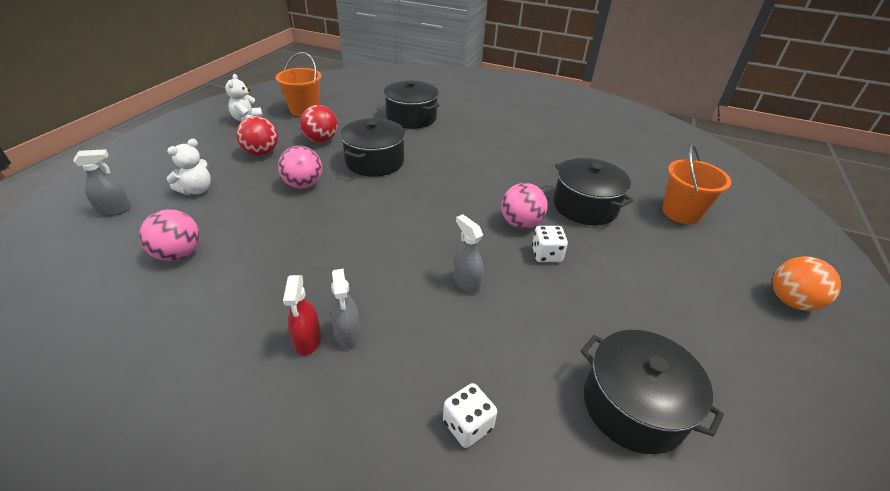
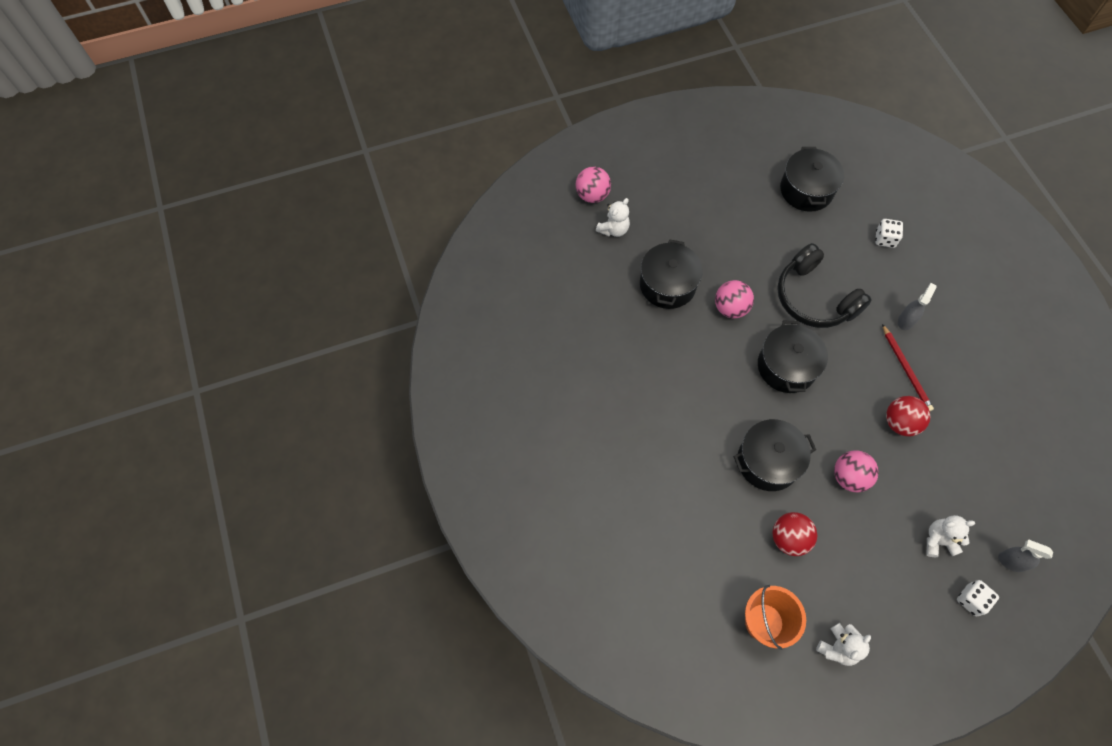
camera: 130 degrees left, 25 degrees up
pink ball [139,209,200,261] -> pink ball moved to [576,167,611,203]
red ball [236,116,278,156] -> red ball moved to [886,396,930,436]
red spray bottle [283,275,321,356] -> none
black pot [384,80,440,129] -> black pot moved to [758,321,828,393]
grey spray bottle [454,215,484,293] -> black headphones [777,243,872,328]
white dice [532,226,568,262] -> white dice moved to [957,580,999,616]
orange bucket [662,144,732,224] -> white teddy bear [596,198,630,237]
orange ball [773,256,841,311] -> none
none -> red pencil [882,324,934,411]

